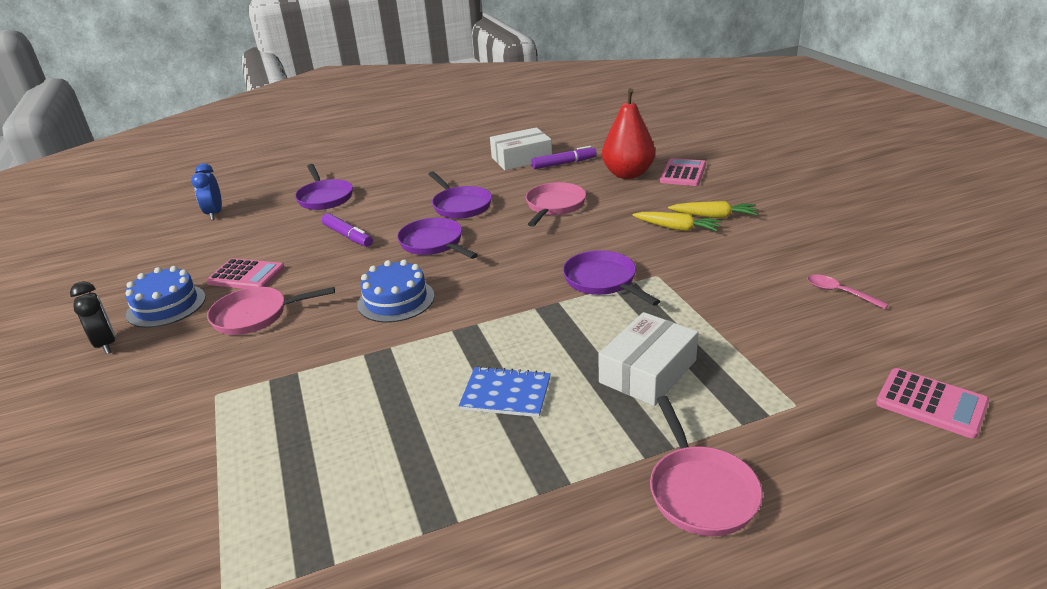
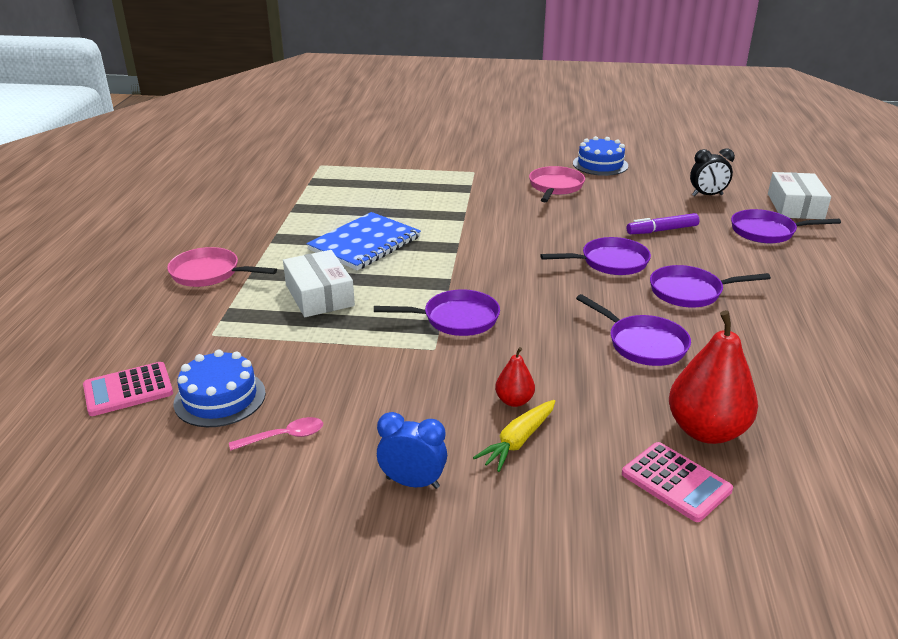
camera: 115 degrees right, 0 degrees up
black clock [70,281,115,354] -> black clock moved to [690,148,735,196]
blue clock [191,163,222,220] -> blue clock moved to [377,412,447,489]
pink calculator [206,258,285,289] -> none
blue cake [357,259,434,323] -> blue cake moved to [174,349,266,427]
blue notebook [459,366,551,417] -> blue notebook [306,212,421,270], size x1.61
white box [490,127,552,170] -> white box moved to [768,172,831,219]
pink pan [526,182,586,227] -> purple pan [576,294,691,366]
purple marker [531,146,597,169] -> none
yellow carrot [632,212,722,232] -> red pear [495,347,535,407]

